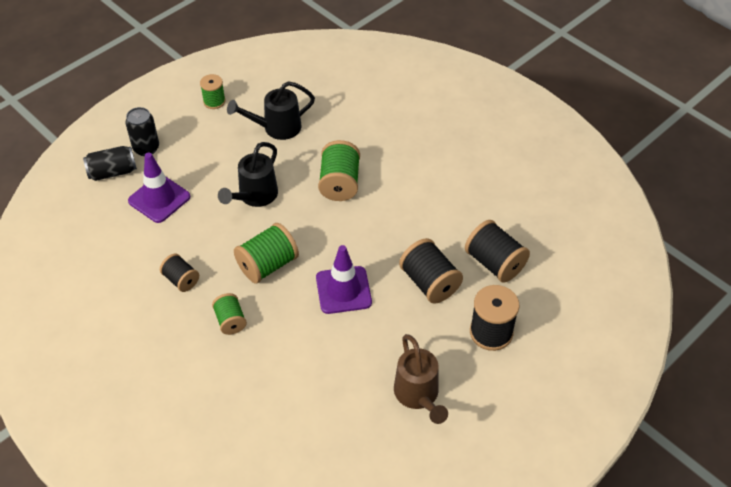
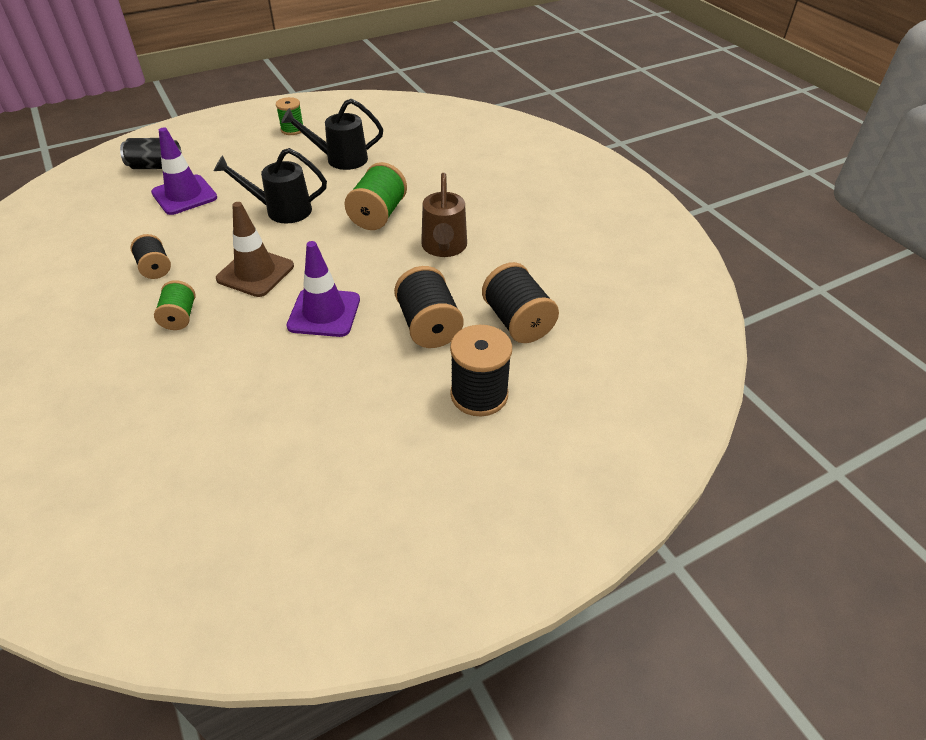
camera: 15 degrees right, 5 degrees down
black can [125,107,159,156] -> none
black watering can [218,142,278,207] -> black watering can turned 45 degrees clockwise [214,148,327,224]
green spool [234,223,299,284] -> brown traffic cone [216,202,294,297]
brown watering can [394,334,448,424] -> brown watering can moved to [421,173,467,257]

